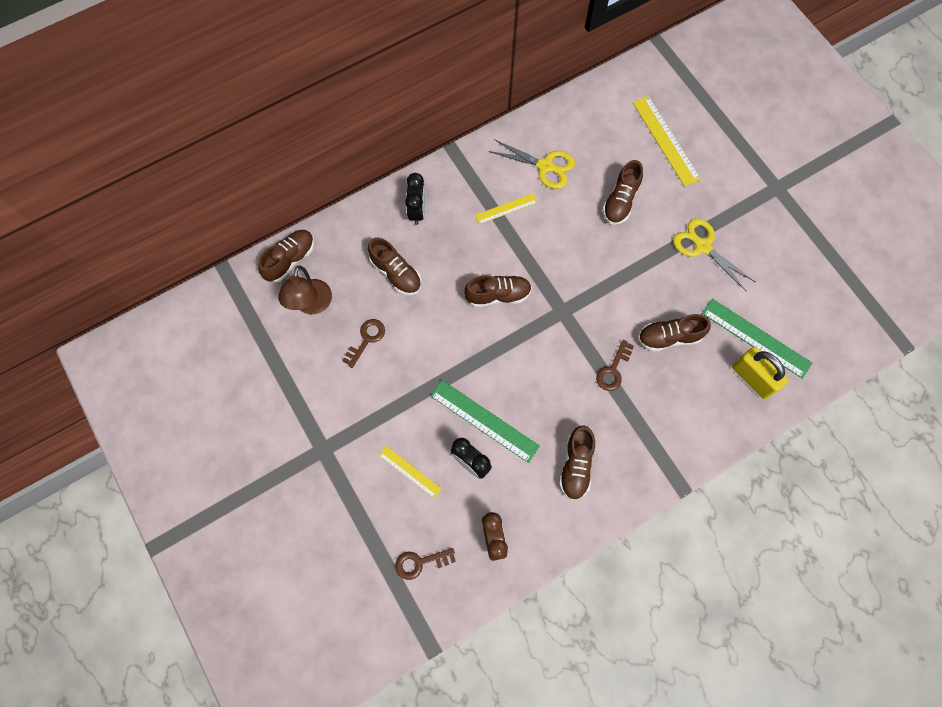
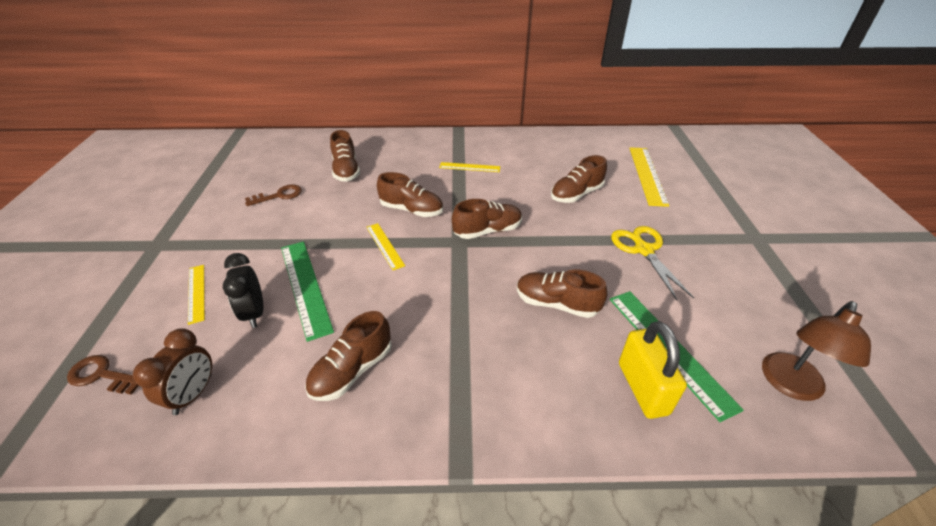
camera: 30 degrees right, 30 degrees down
brown shoe [258,230,314,283] -> brown shoe moved to [452,199,522,239]
brown lamp [278,265,332,314] -> brown lamp moved to [762,301,871,401]
black clock [405,173,425,225] -> none
yellow scissors [488,139,575,189] -> none
brown key [596,340,634,391] -> none
none -> yellow ruler [366,223,405,270]

